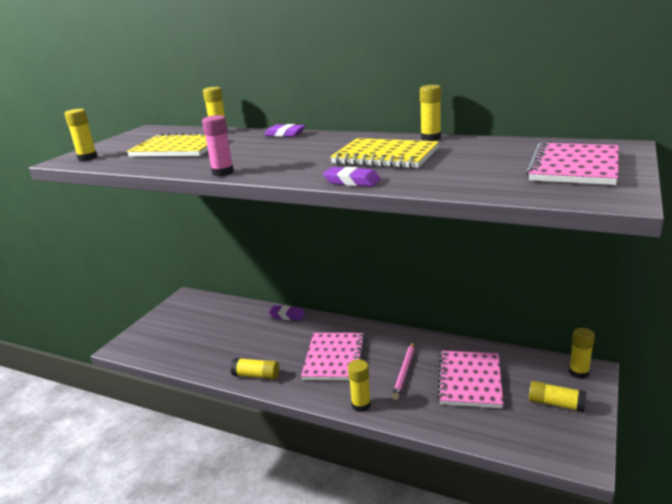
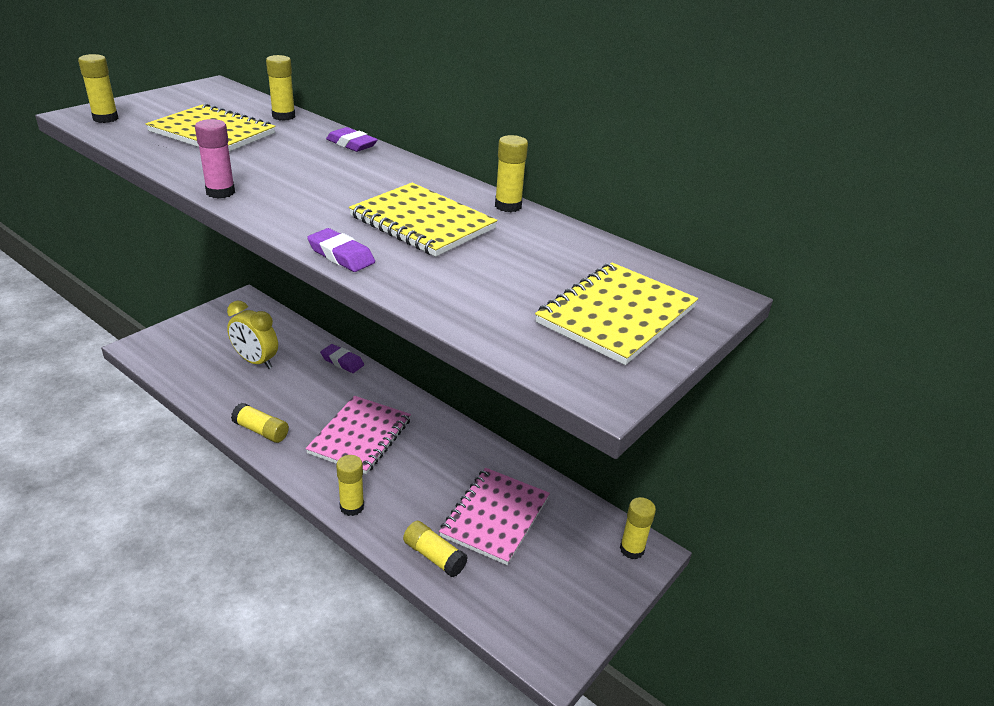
camera: 10 degrees right, 10 degrees up
pink pencil [392,342,414,400] -> none
pink notebook [526,142,619,185] -> yellow notebook [535,262,698,365]
yellow glue stick [529,381,587,412] -> yellow glue stick moved to [403,521,468,578]
none -> yellow clock [227,300,278,369]

